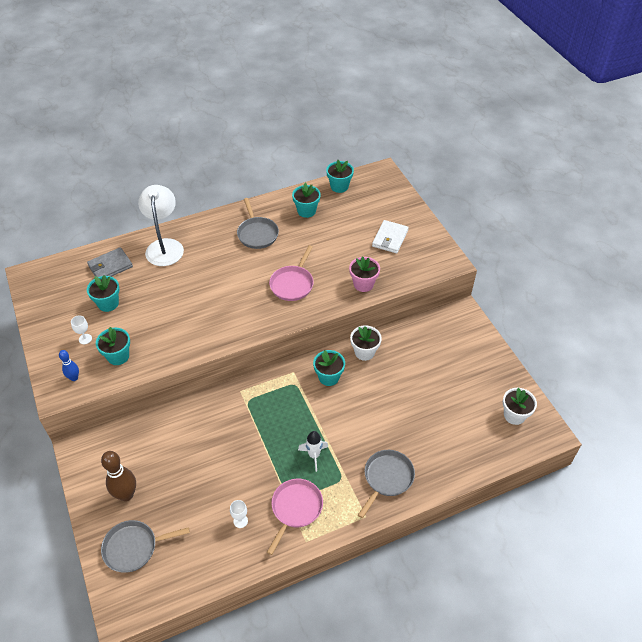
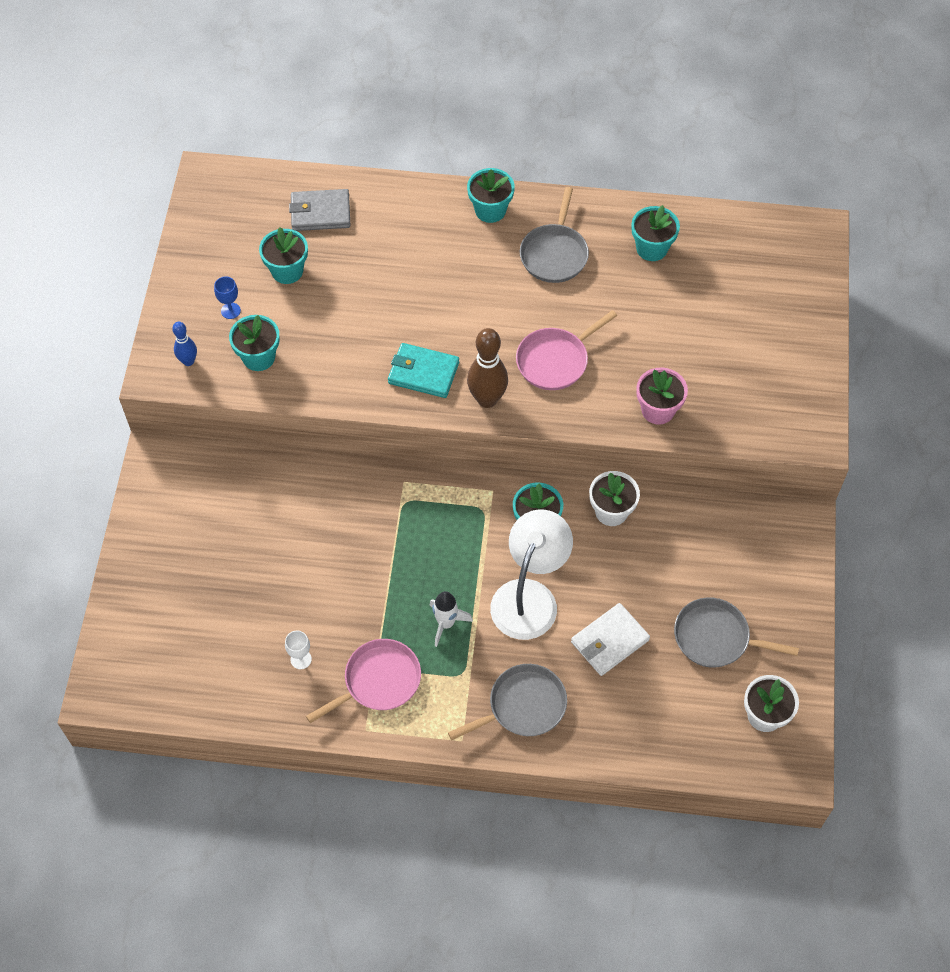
camera: 30 degrees right, 10 degrees up
white goblet [71,315,92,344] -> blue goblet [214,277,241,319]
brown bowling pin [101,451,136,501] -> brown bowling pin moved to [467,328,508,408]
grey pan [101,520,190,573] -> grey pan moved to [674,598,799,668]
white lamp [138,185,184,266] -> white lamp moved to [490,509,573,640]
turquoise flower pot [326,160,354,193] -> turquoise flower pot moved to [467,168,515,223]
white wallet [372,220,409,253] -> white wallet moved to [571,603,650,676]
none -> turquoise wallet [388,343,459,398]

